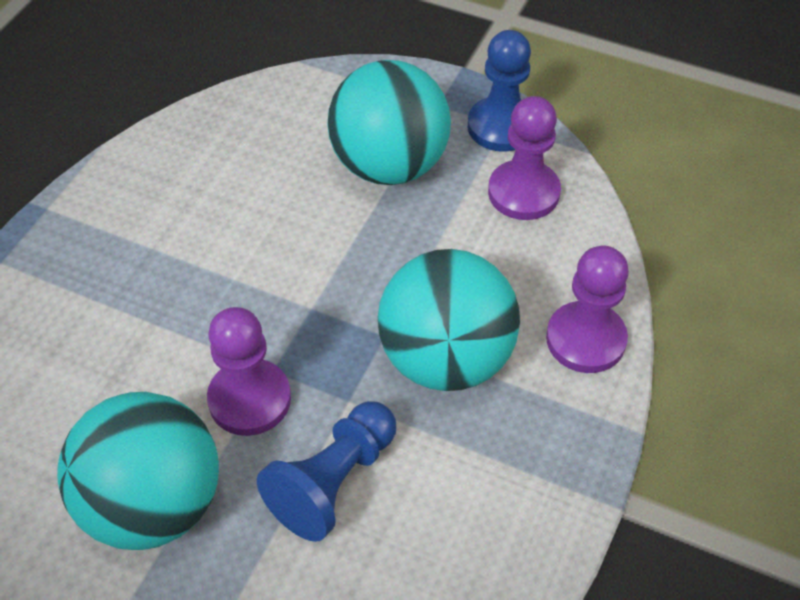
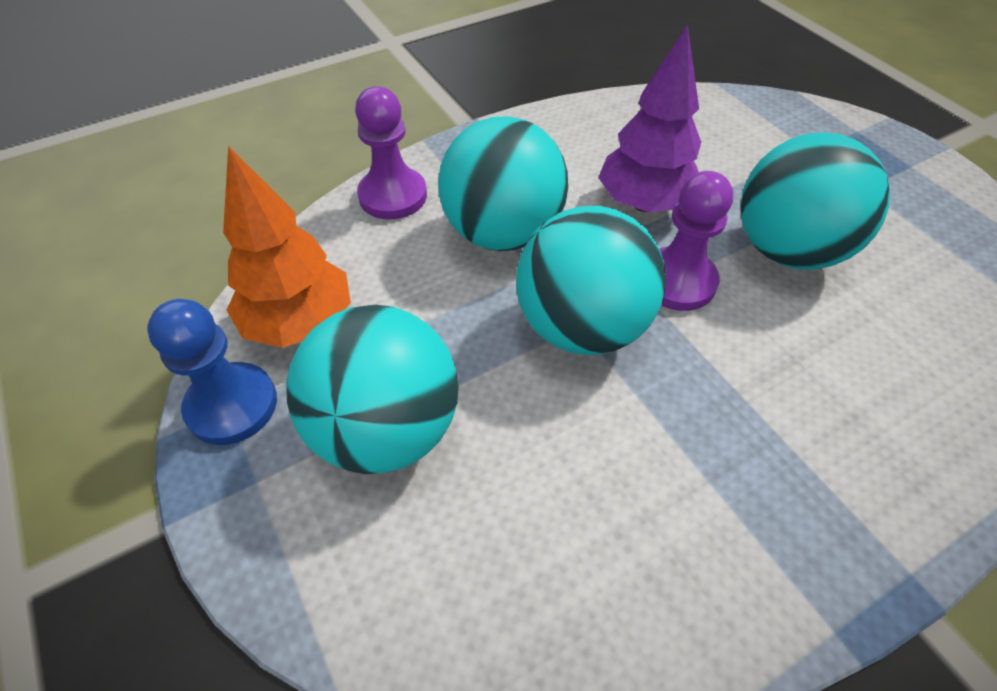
camera: 145 degrees left, 0 degrees up
blue pawn [257,402,396,542] -> purple tree [598,24,701,213]
purple pawn [488,96,561,220] -> orange tree [223,146,351,348]
none -> turquoise ball [516,206,666,355]

